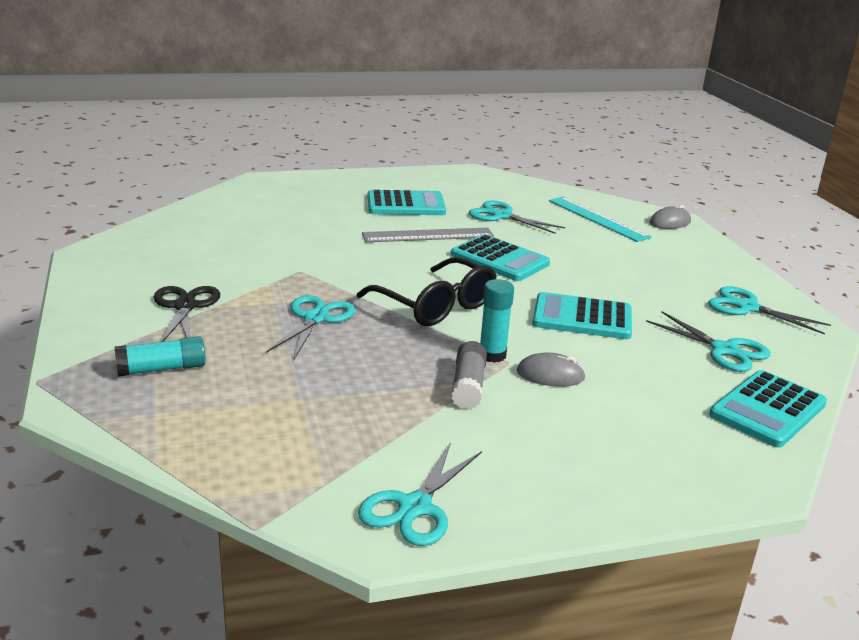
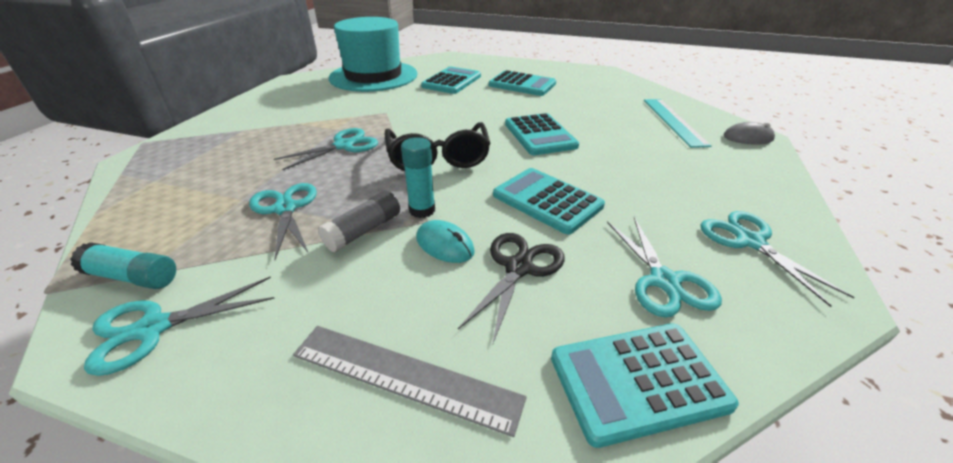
camera: 35 degrees right, 10 degrees up
turquoise glue stick [114,336,206,377] -> turquoise glue stick moved to [70,242,176,289]
black scissors [154,286,221,342] -> black scissors moved to [458,233,565,343]
grey ruler [362,228,494,242] -> grey ruler moved to [293,326,526,437]
turquoise scissors [469,201,565,234] -> turquoise scissors moved to [249,183,317,260]
grey mouse [517,352,586,387] -> turquoise mouse [416,220,475,263]
none -> turquoise hat [329,17,417,92]
none -> turquoise calculator [421,67,481,94]

